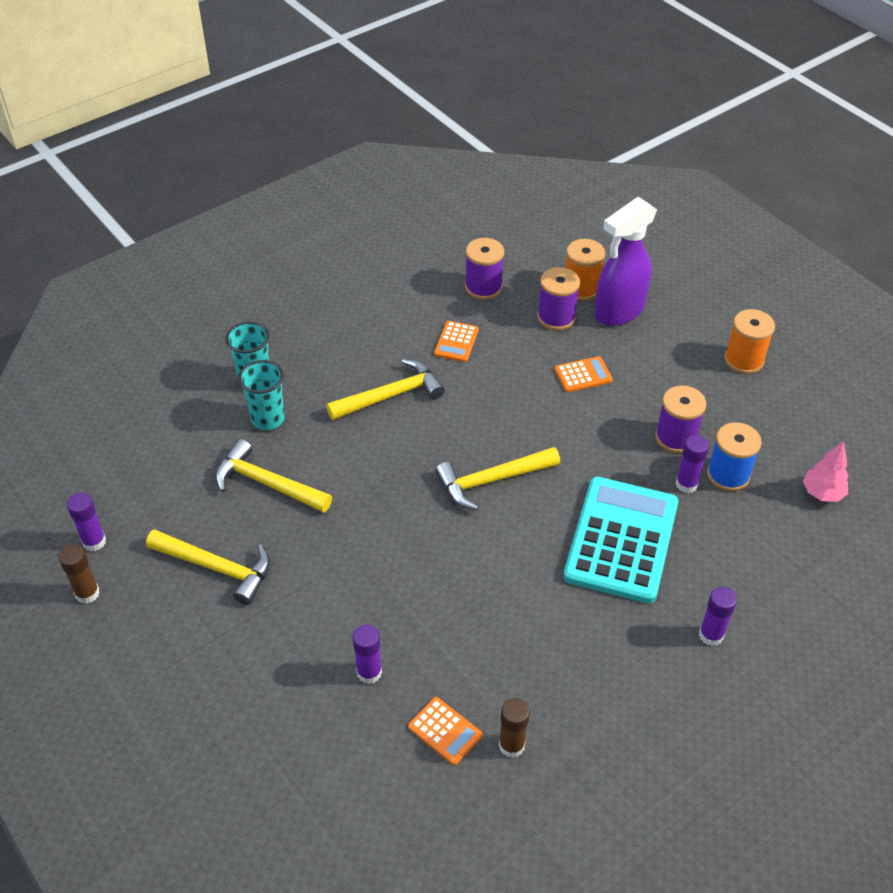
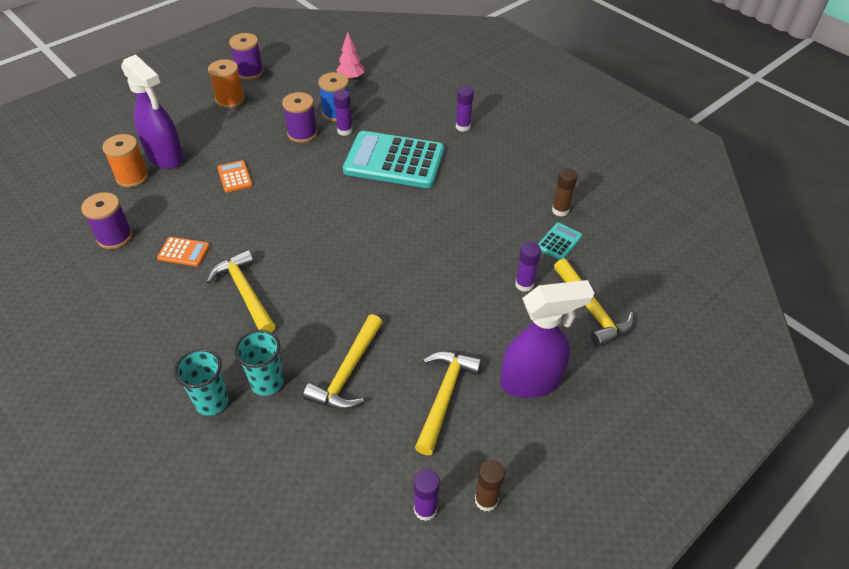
camera: 95 degrees left, 0 degrees up
orange calculator [408,697,482,765] -> turquoise calculator [538,223,582,260]
yellow hammer [435,447,560,510] -> yellow hammer moved to [554,258,634,347]
purple spool [537,267,580,330] -> purple spool moved to [229,33,263,80]
none -> purple spray bottle [500,280,594,398]

